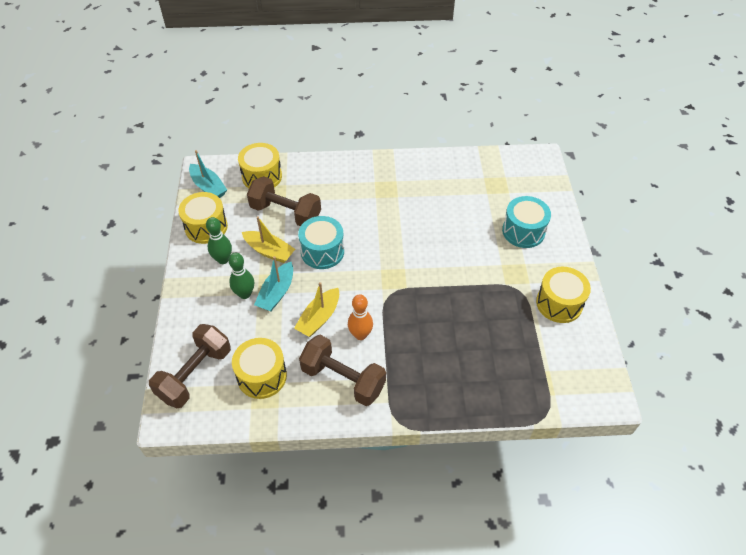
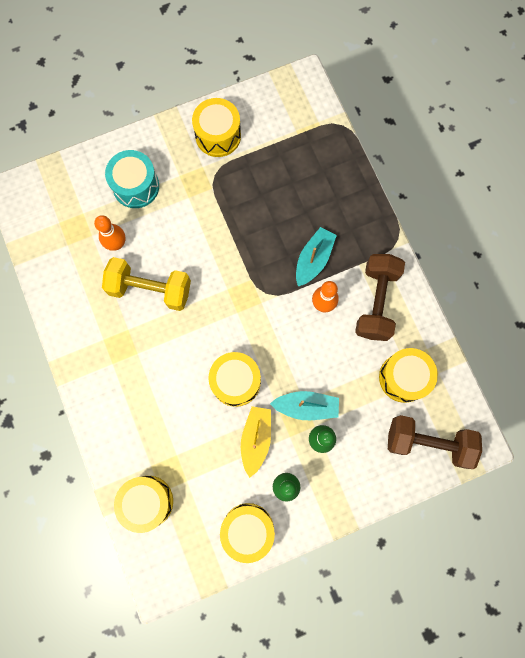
camera: 110 degrees left, 25 degrees up
turquoise boat [189,150,227,198] -> turquoise boat moved to [296,227,337,286]
brown dumbbell [247,176,321,226] -> none
yellow boat [294,282,339,337] -> none
turquoise drum [298,216,344,269] -> yellow drum [208,352,261,407]
none -> orange bowling pin [94,215,125,251]
none -> yellow dumbbell [102,257,191,311]

